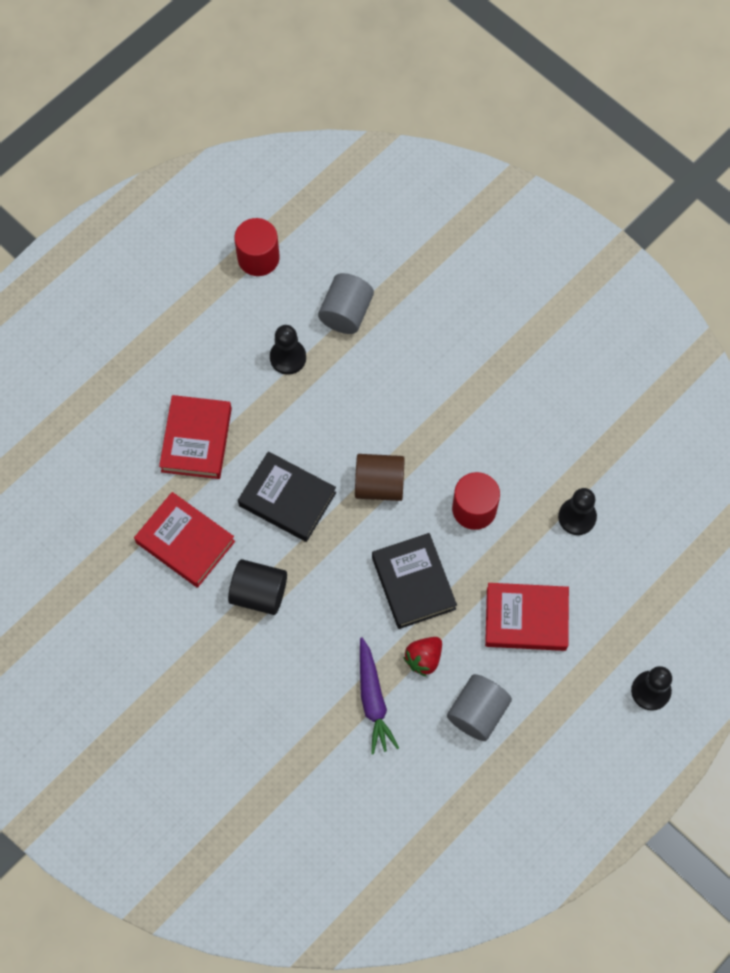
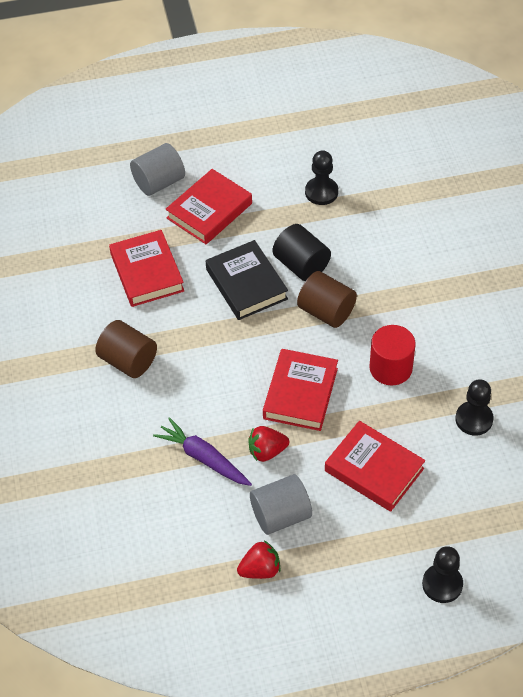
camera: 35 degrees right, 15 degrees down
black cylinder [228,559,287,615] -> black cylinder moved to [273,224,331,281]
red cylinder [234,218,280,276] -> none
grey cylinder [318,273,374,334] -> grey cylinder moved to [130,143,185,196]
purple carrot [360,637,399,755] -> purple carrot turned 105 degrees clockwise [153,417,252,486]
black book [372,533,457,629] -> red book [263,349,338,431]
none -> brown cylinder [95,320,157,378]
none -> red strawberry [237,540,281,579]

